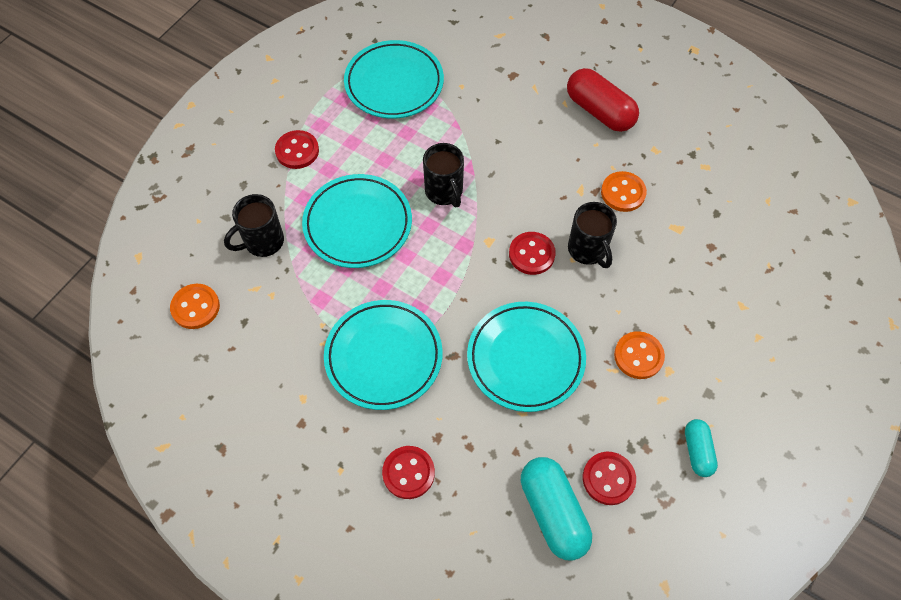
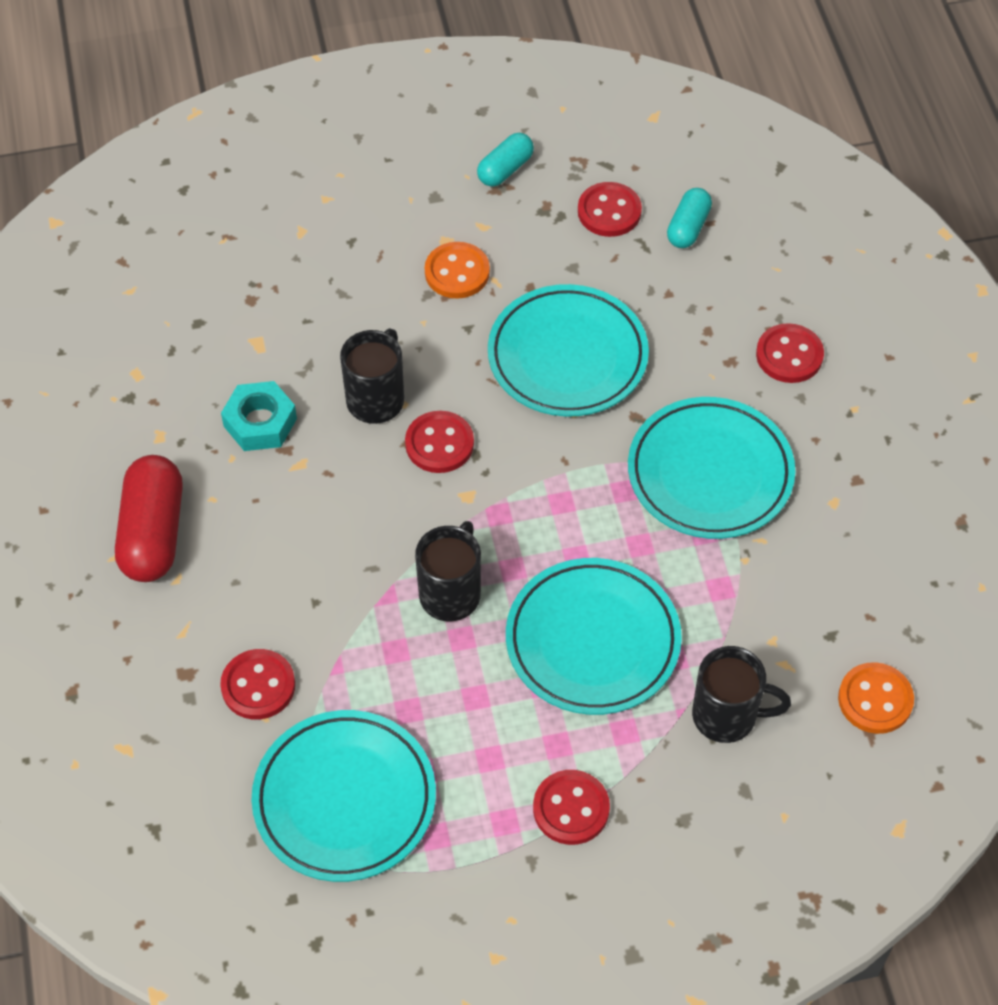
camera: 135 degrees left, 5 degrees down
turquoise capsule [521,457,592,561] -> turquoise capsule [667,188,712,248], size x0.58
orange button [601,171,647,212] -> turquoise nut [221,381,297,451]
none -> red button [220,649,295,720]

